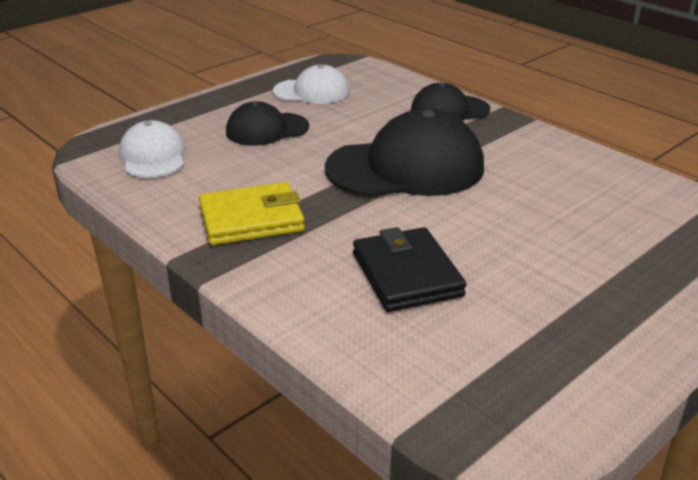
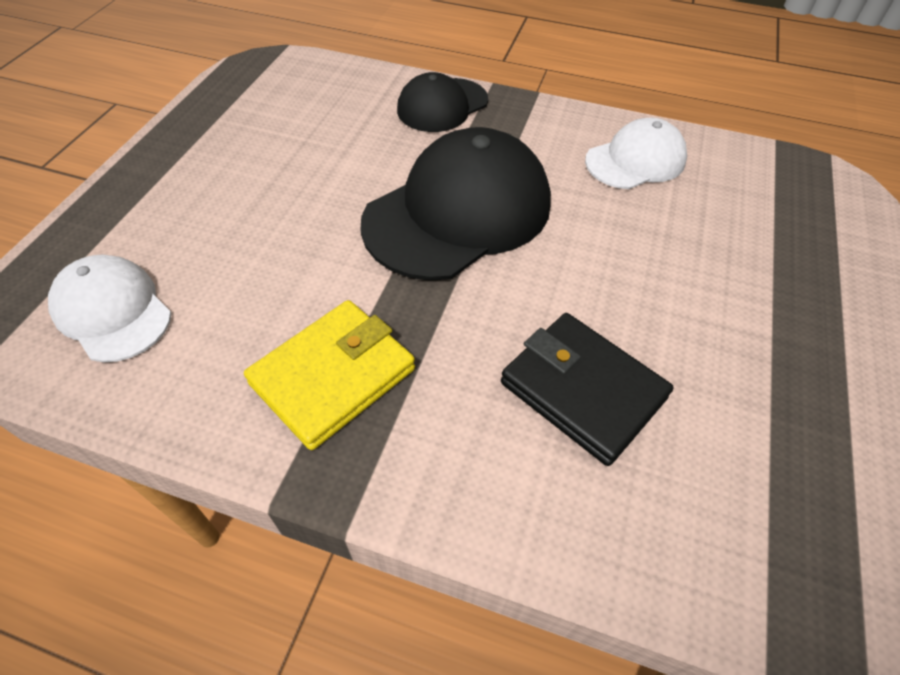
camera: 30 degrees left, 20 degrees up
black cap [226,101,309,146] -> none
white cap [273,64,350,104] -> white cap moved to [585,118,687,189]

